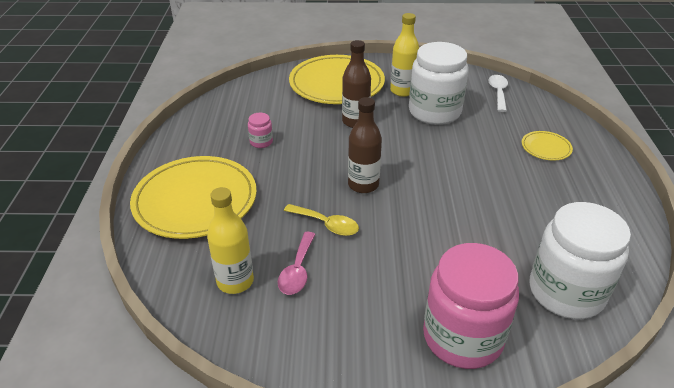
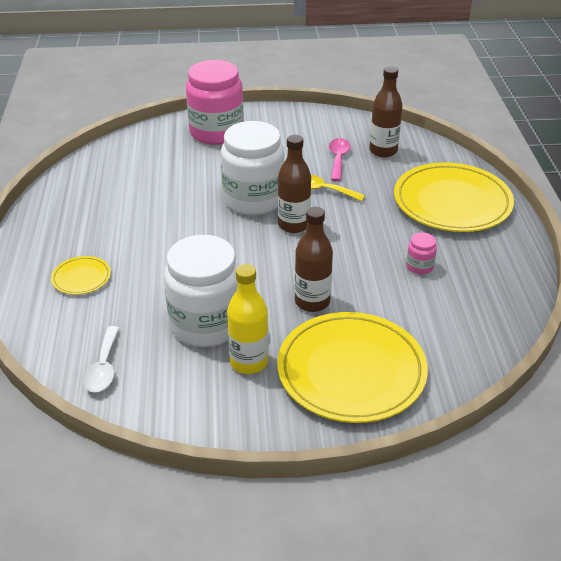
camera: 175 degrees right, 0 degrees up
yellow bottle [207,187,254,294] -> brown bottle [369,66,403,157]
white jar [530,202,631,319] -> white jar moved to [221,121,284,216]

